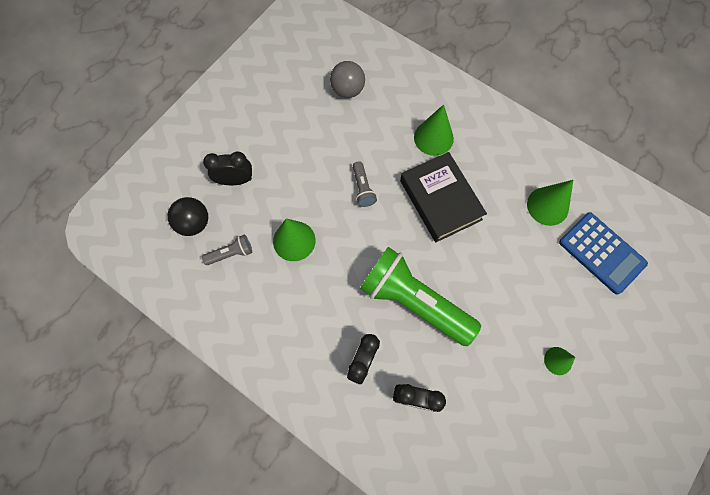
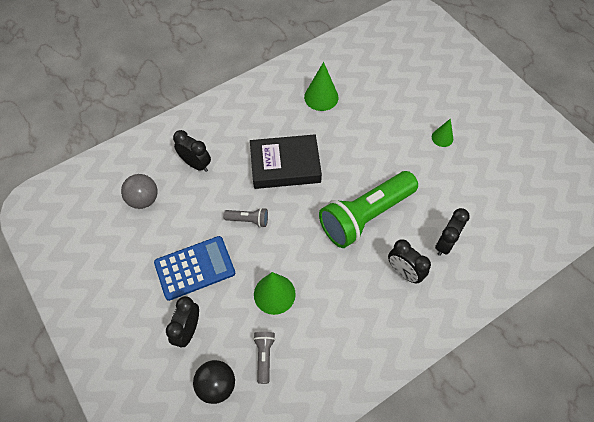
camera: 70 degrees left, 10 degrees down
green cone [414,104,454,156] -> none
blue calculator [559,212,648,294] -> blue calculator moved to [154,236,235,301]
none -> black clock [173,130,211,172]

